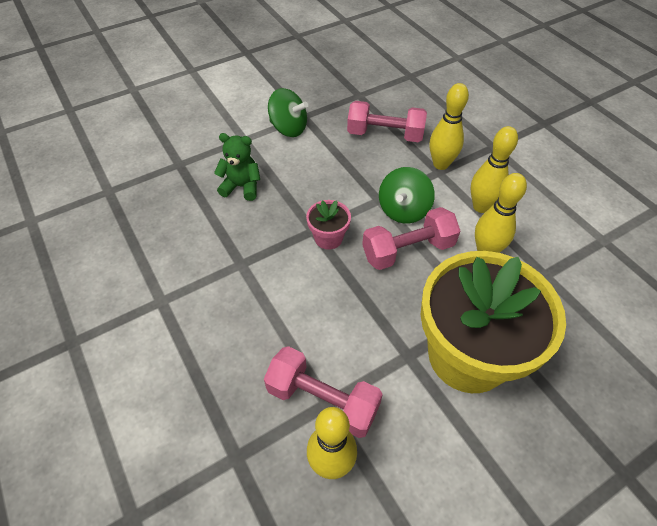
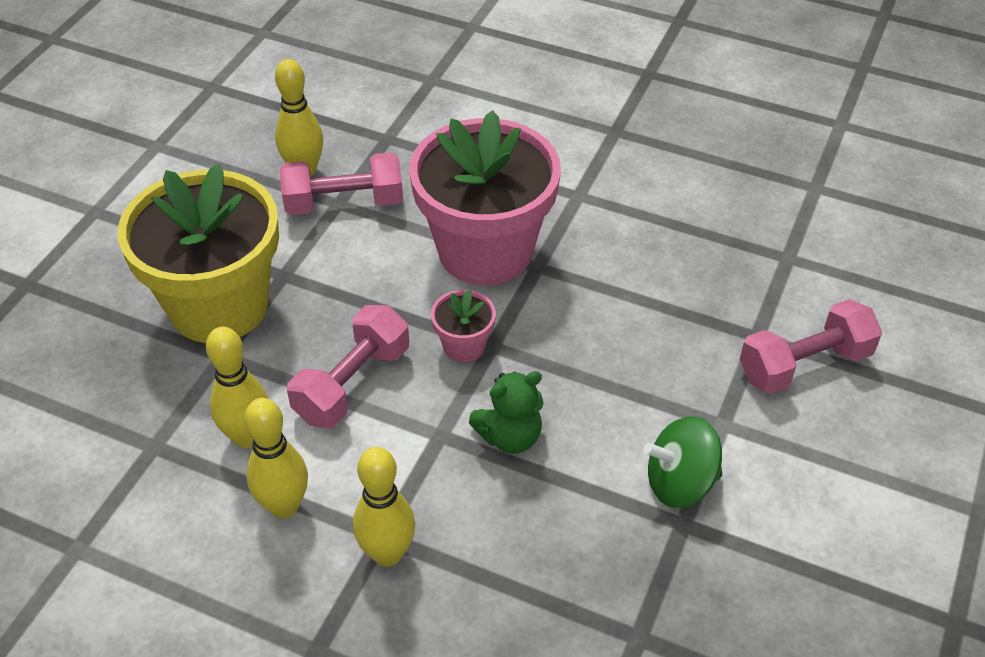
camera: 145 degrees right, 5 degrees down
green teddy bear [214,133,260,201] -> green teddy bear moved to [469,371,544,453]
pink dumbbell [347,101,427,142] -> pink dumbbell moved to [740,299,882,394]
green spinning top [379,167,435,223] -> none
none -> pink flower pot [409,110,561,285]

